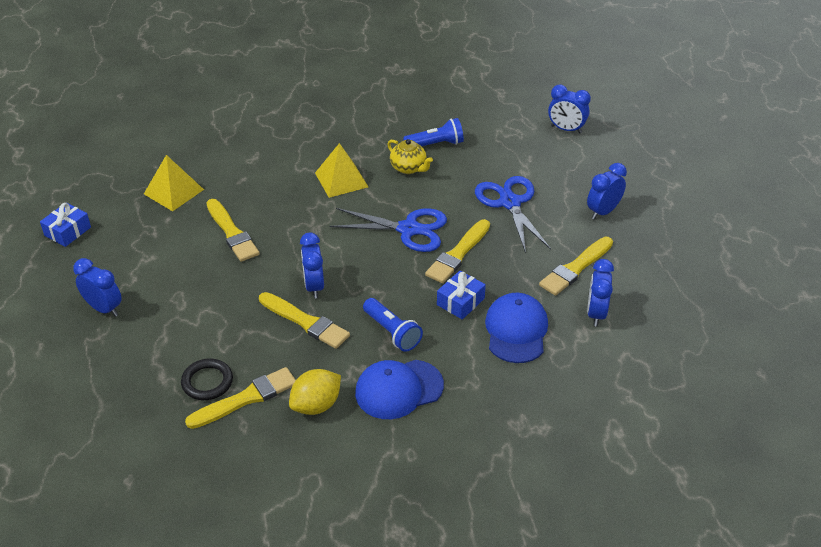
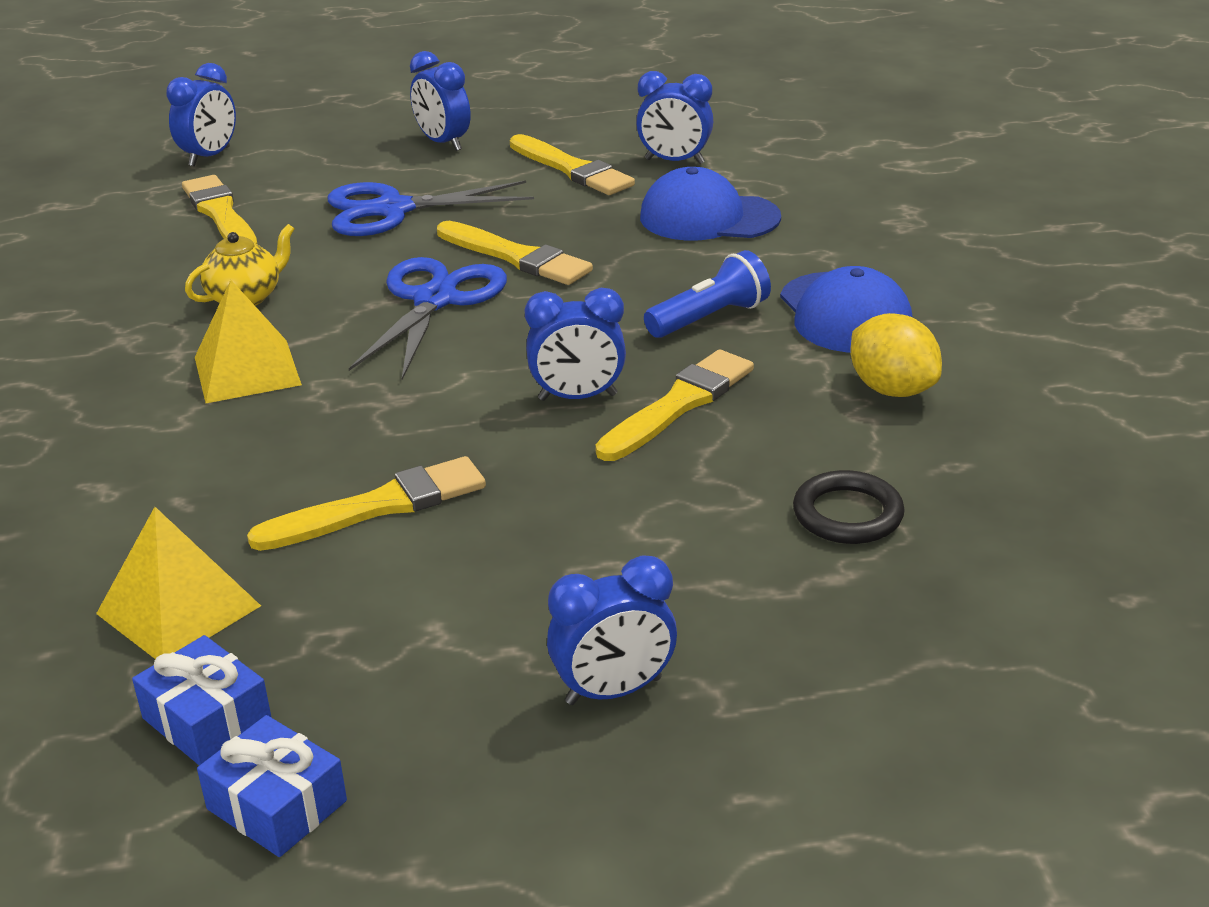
camera: 85 degrees left, 10 degrees down
blue clock [73,258,122,317] -> blue clock turned 150 degrees counterclockwise [547,555,677,705]
yellow brush [185,367,296,429] -> yellow brush moved to [182,175,258,245]
blue flashlight [403,118,464,146] -> none
blue gift [437,271,486,320] -> blue gift moved to [132,635,272,765]

